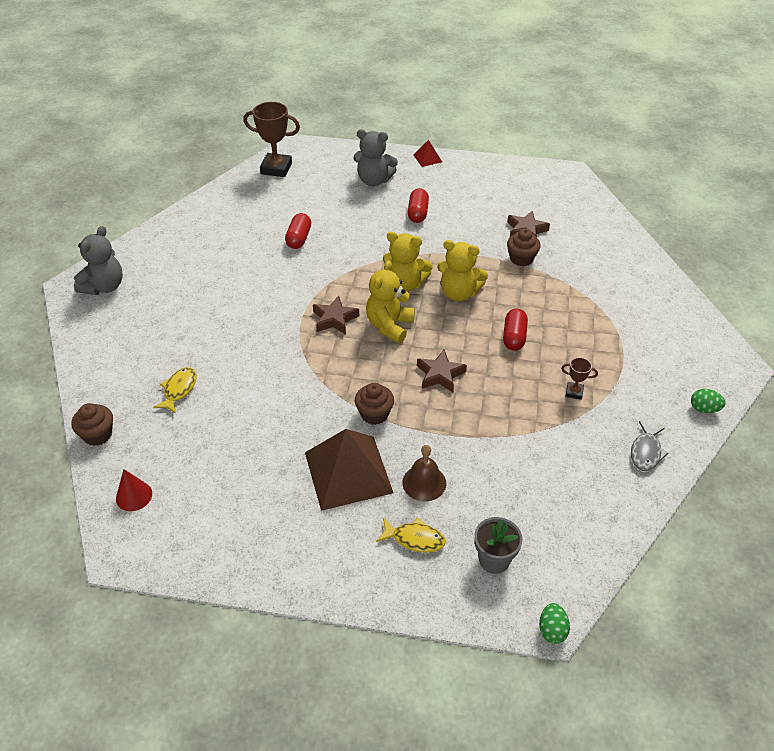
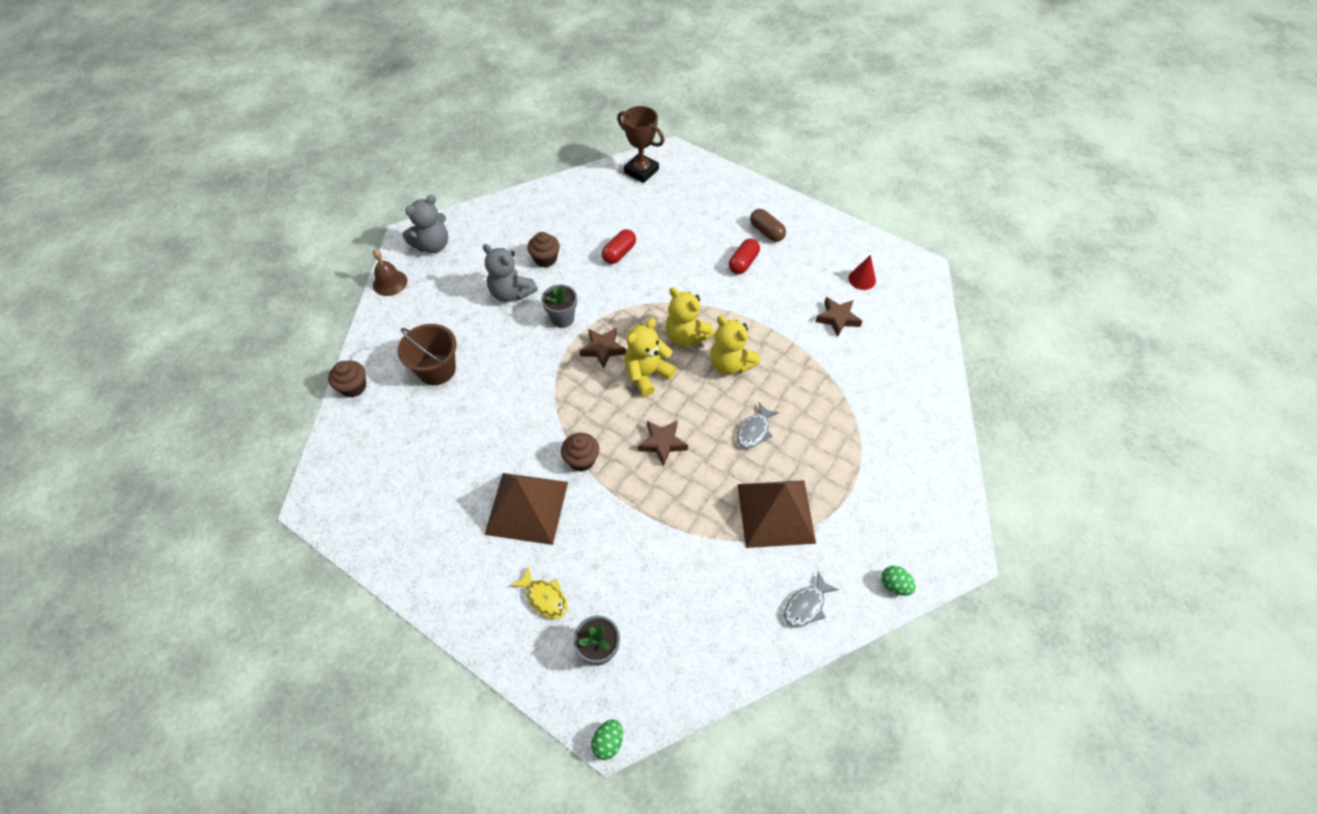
camera: 25 degrees right, 10 degrees up
red cone [116,469,152,511] -> red cone moved to [848,255,876,290]
yellow fish [153,367,197,414] -> brown bucket [397,324,457,385]
grey teddy bear [353,129,398,186] -> grey teddy bear moved to [483,244,538,302]
brown bell [402,445,446,501] -> brown bell moved to [373,249,407,296]
red pyramid [414,140,442,167] -> none
red capsule [503,309,528,350] -> grey fish [737,402,779,449]
brown cupcake [507,229,541,266] -> brown cupcake moved to [527,232,560,267]
brown trophy [561,357,598,400] -> brown pyramid [737,480,816,548]
none -> grey flower pot [541,285,577,328]
none -> brown capsule [750,209,786,242]

